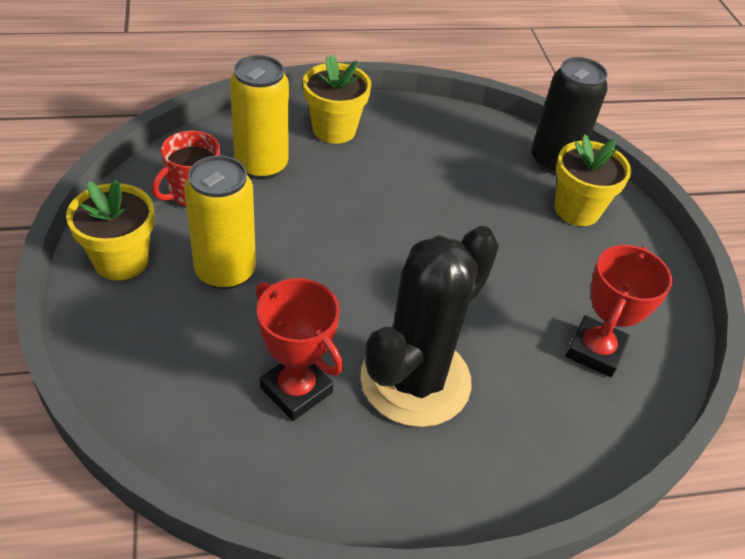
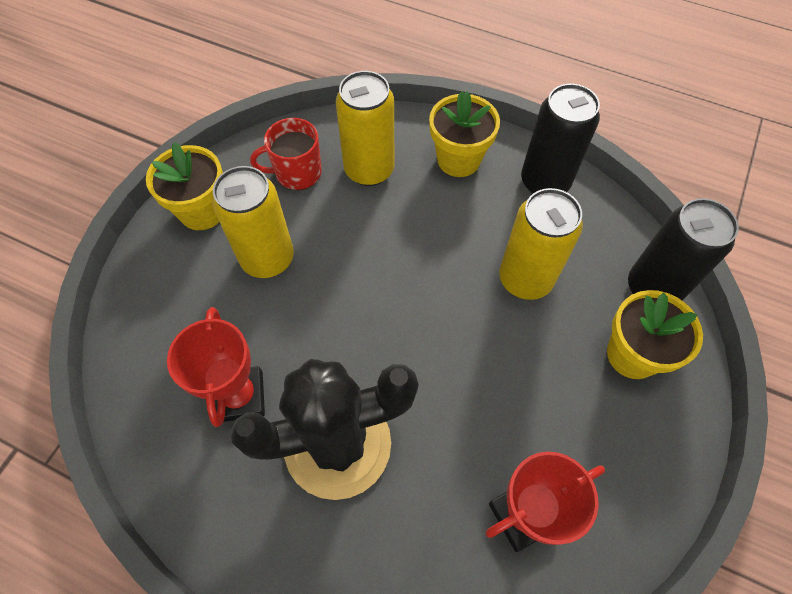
camera: 40 degrees right, 15 degrees up
none -> yellow can [499,188,583,300]
none -> black can [521,84,600,194]

